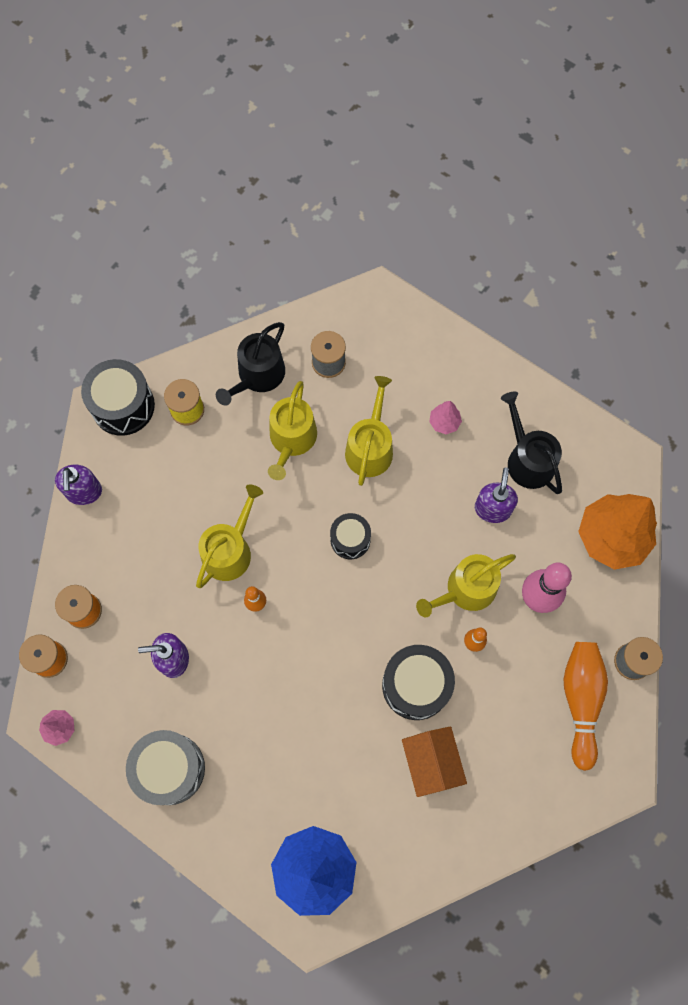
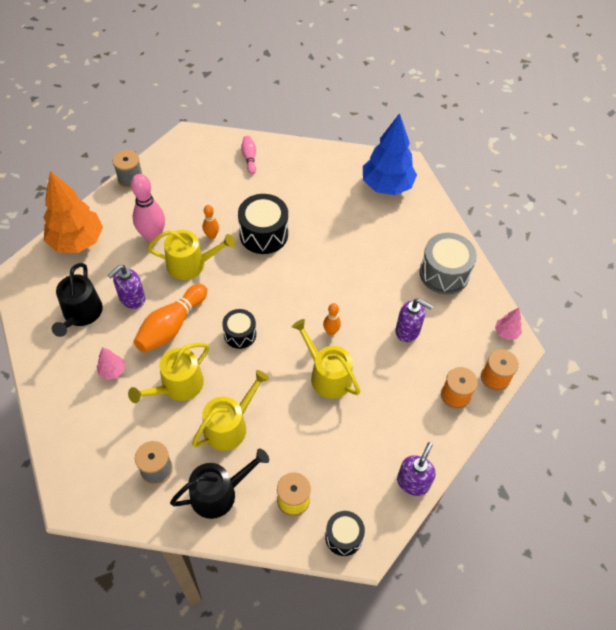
camera: 150 degrees left, 15 degrees down
black drum [81,359,155,436] -> black drum [325,511,365,556], size x0.61
yellow watering can [196,485,263,588] -> yellow watering can turned 75 degrees clockwise [292,319,360,399]
orange house [402,726,467,797] -> none
orange bowling pin [563,642,608,771] -> orange bowling pin moved to [134,284,207,353]
none -> pink bowling pin [241,136,256,175]

